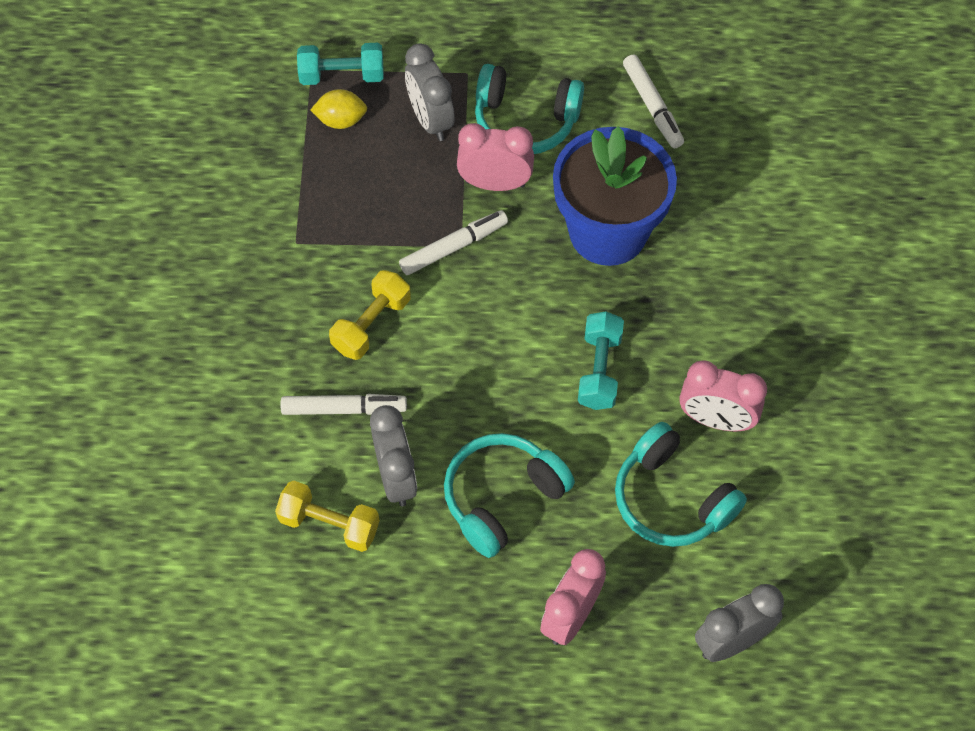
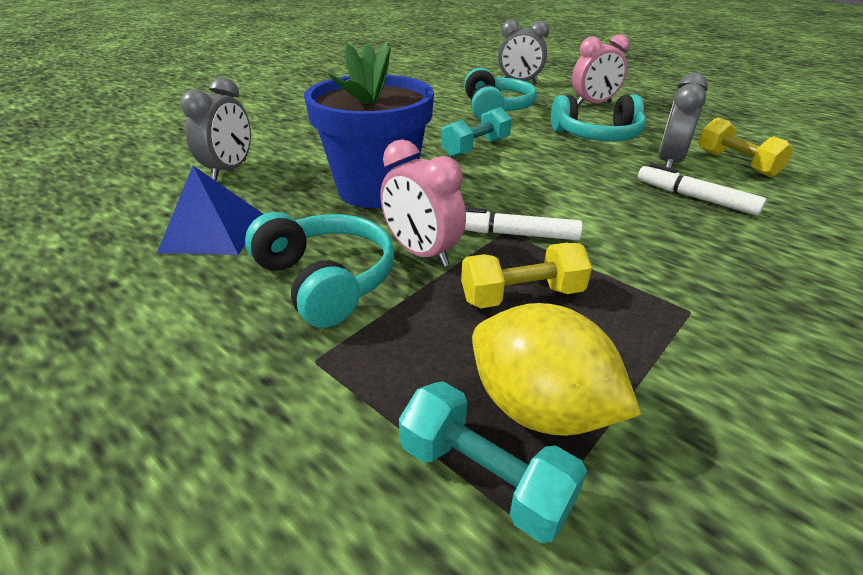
camera: 140 degrees left, 25 degrees down
yellow lemon [310,89,367,129] -> yellow lemon [472,303,641,436], size x1.70
yellow dumbbell [329,270,411,360] -> yellow dumbbell moved to [461,242,592,309]
grey clock [405,43,455,141] -> grey clock moved to [181,77,251,180]
white marker [623,55,684,148] -> blue pyramid [157,166,263,255]
pink clock [680,360,767,431] -> none

